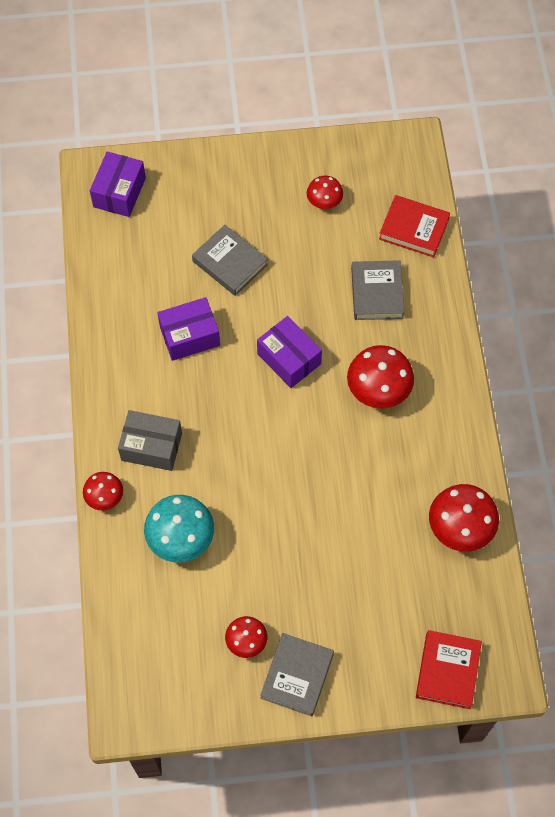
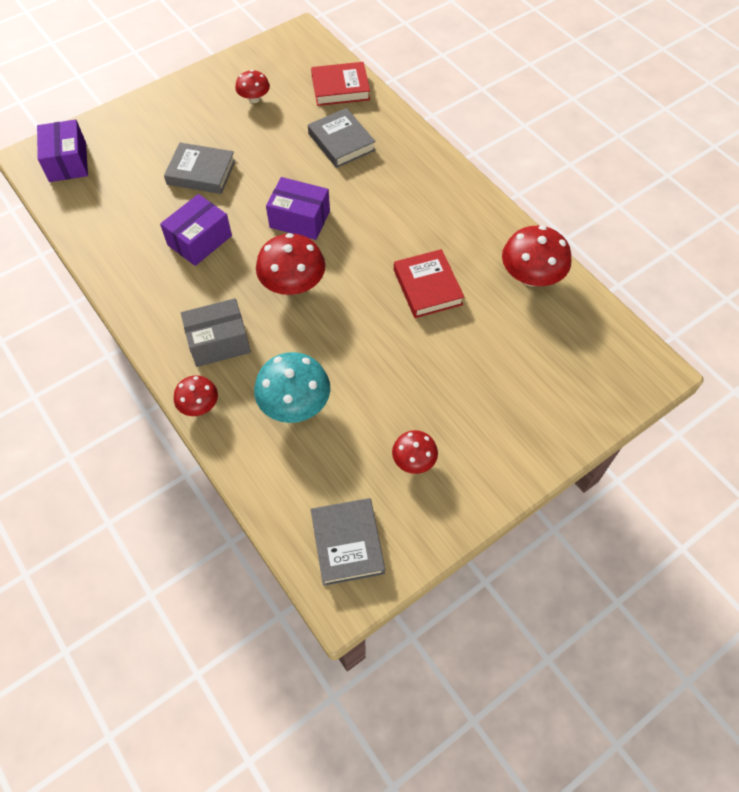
camera: 30 degrees left, 5 degrees down
grey book [260,633,334,716] -> grey book moved to [310,498,385,586]
red mushroom [347,345,414,409] -> red mushroom moved to [256,233,325,295]
red book [416,630,482,709] -> red book moved to [394,249,464,318]

